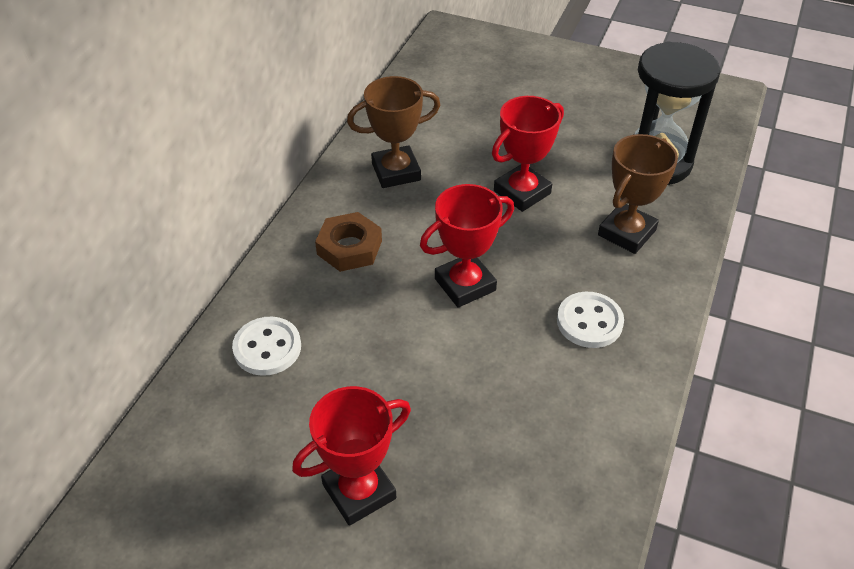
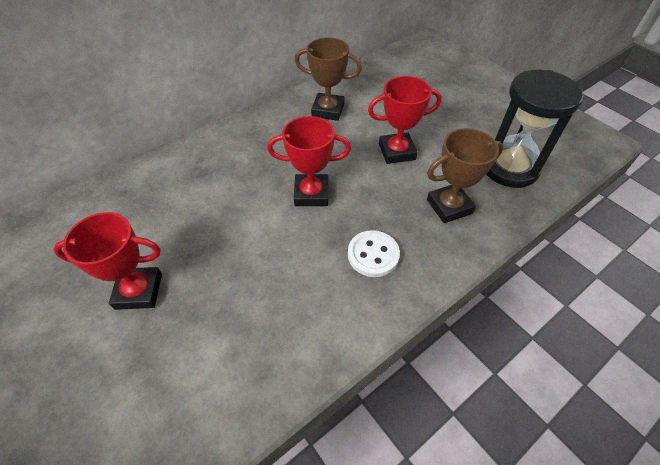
camera: 30 degrees right, 5 degrees up
white button [232,317,301,376] -> none
brown nut [315,212,382,272] -> none

